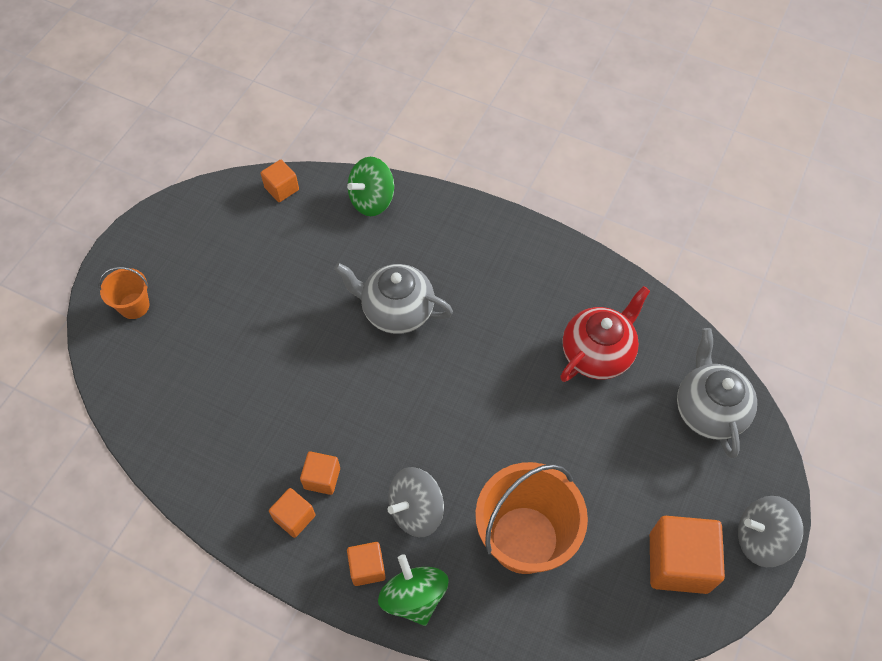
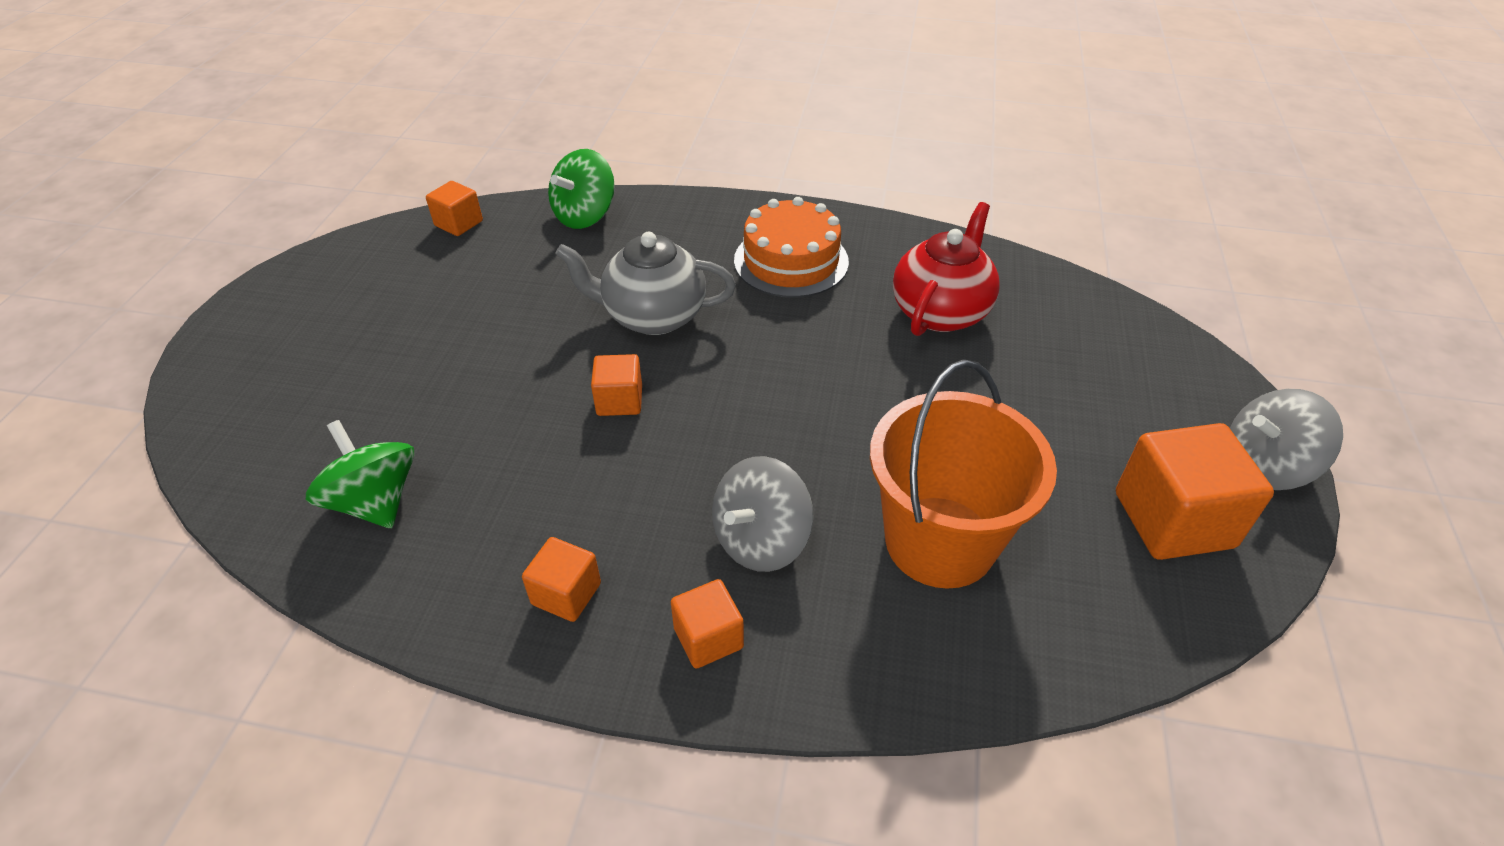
camera: 15 degrees left, 15 degrees down
orange bucket [99,267,150,319] -> none
orange cube [300,451,340,495] -> orange cube moved to [591,354,642,416]
green spinning top [378,554,449,626] -> green spinning top moved to [306,420,415,528]
grey teapot [677,328,757,458] -> none
none -> orange cake [734,197,849,298]

